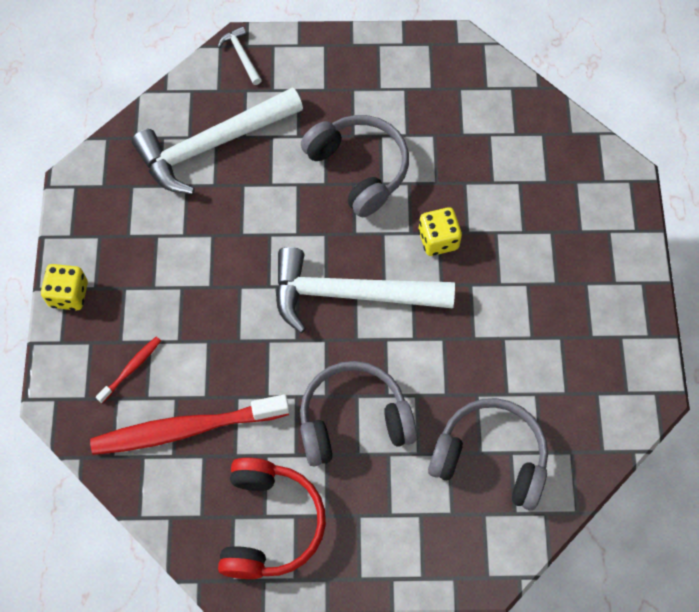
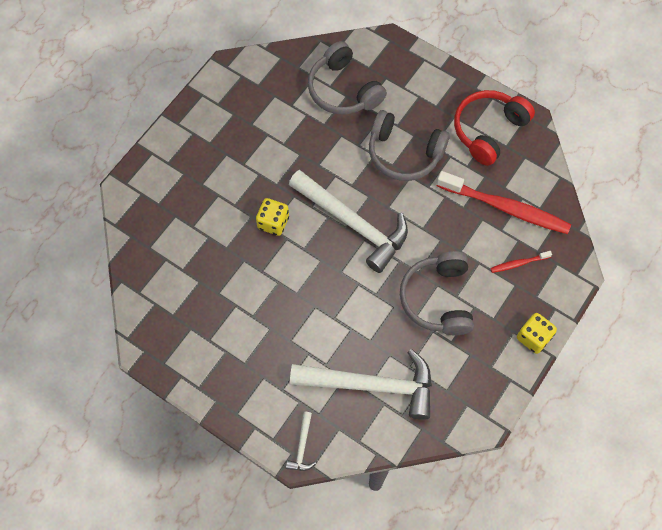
camera: 145 degrees left, 0 degrees up
grey headphones [301,115,409,217] -> grey headphones moved to [400,251,474,335]

